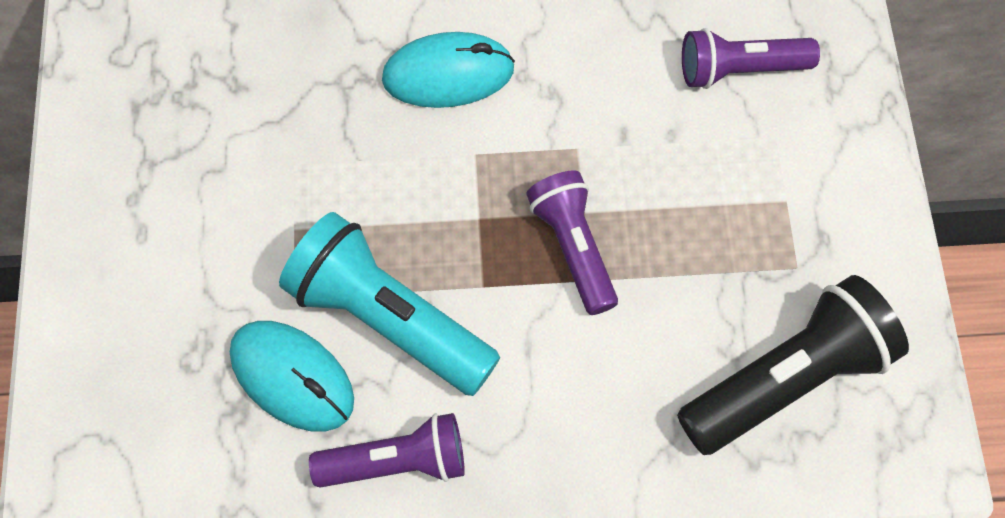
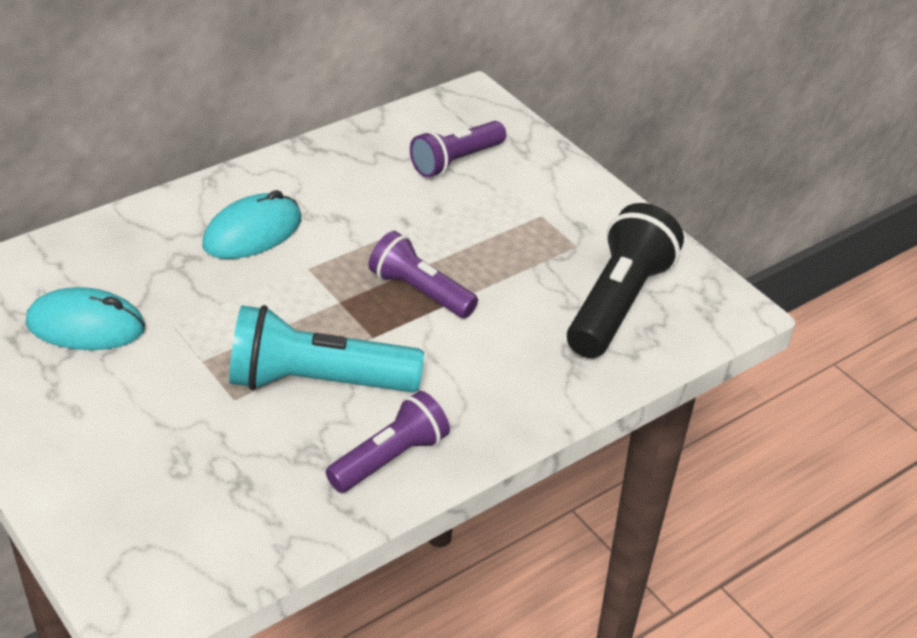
camera: 35 degrees left, 25 degrees down
turquoise mouse [230,321,354,432] -> turquoise mouse moved to [26,287,145,350]

